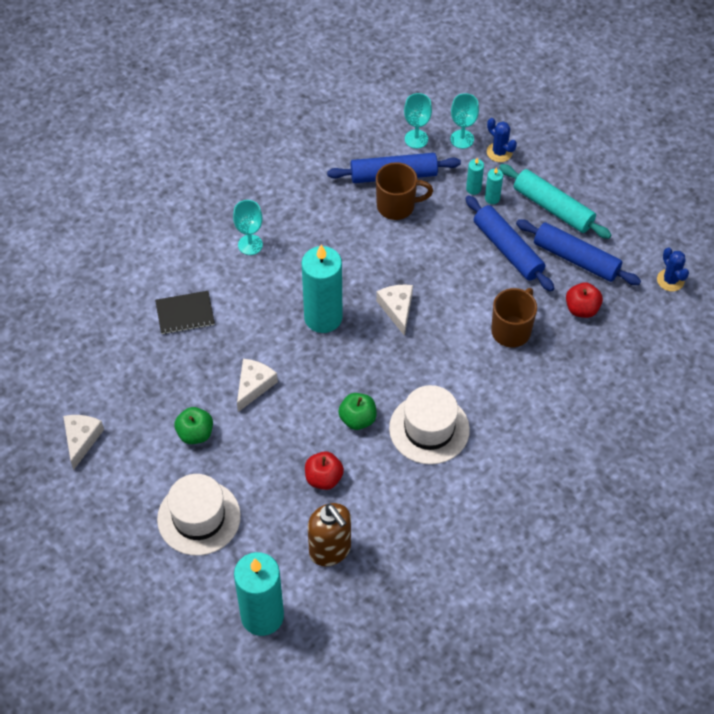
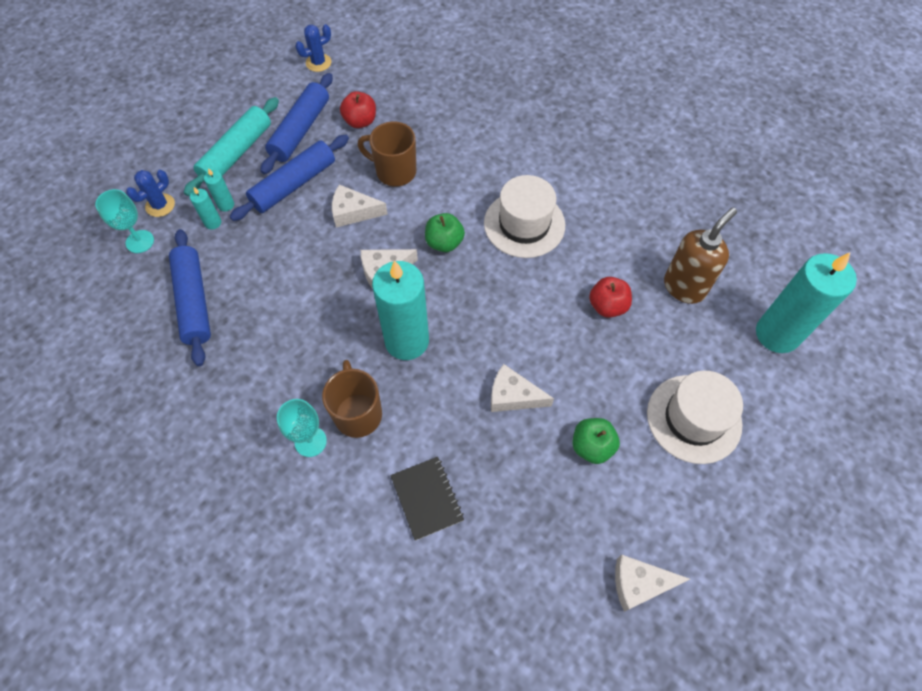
camera: 100 degrees left, 5 degrees up
green apple [338,393,377,430] -> green apple moved to [425,213,465,252]
brown mug [376,162,433,220] -> brown mug moved to [322,360,382,438]
turquoise goblet [404,93,432,148] -> none
none -> white cheese [332,185,388,227]

